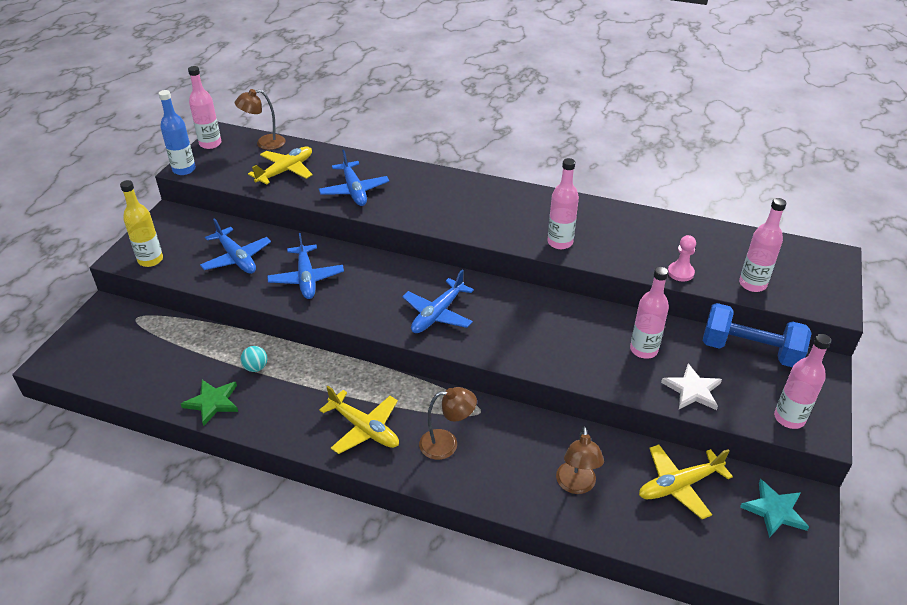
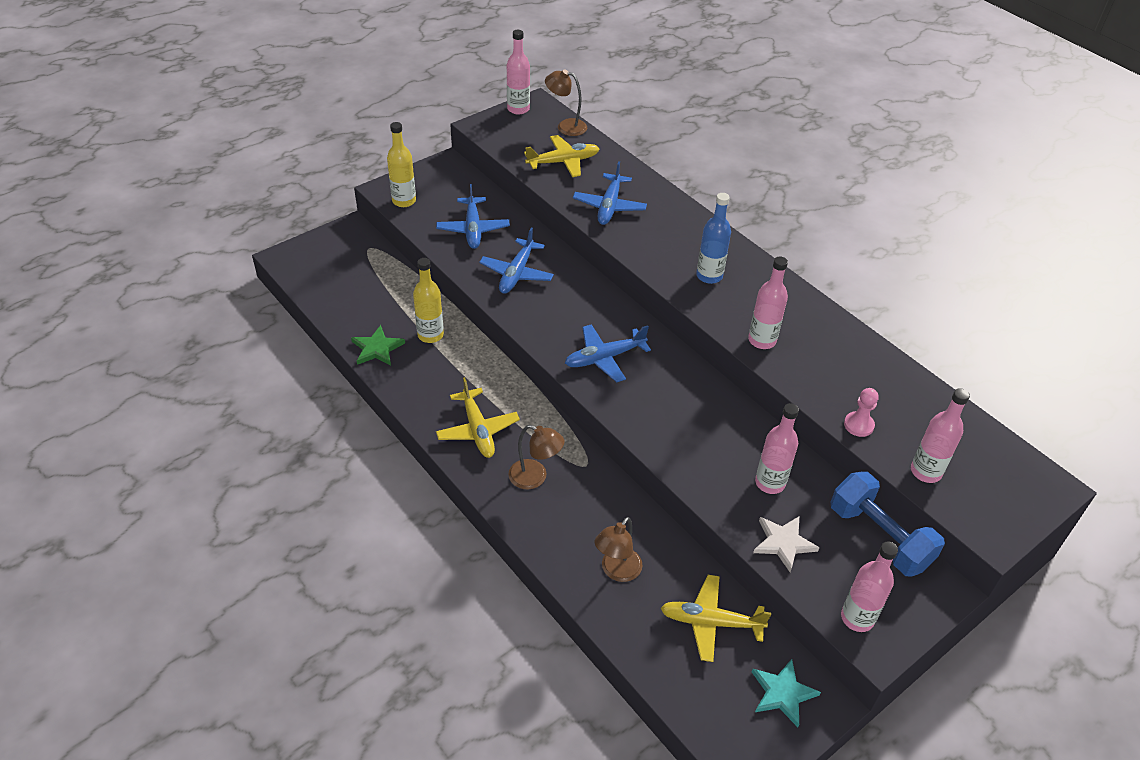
camera: 30 degrees right, 5 degrees up
blue bottle [158,90,196,175] -> blue bottle moved to [696,193,731,284]
turquoise ball [241,346,267,372] -> yellow bottle [413,258,444,343]

